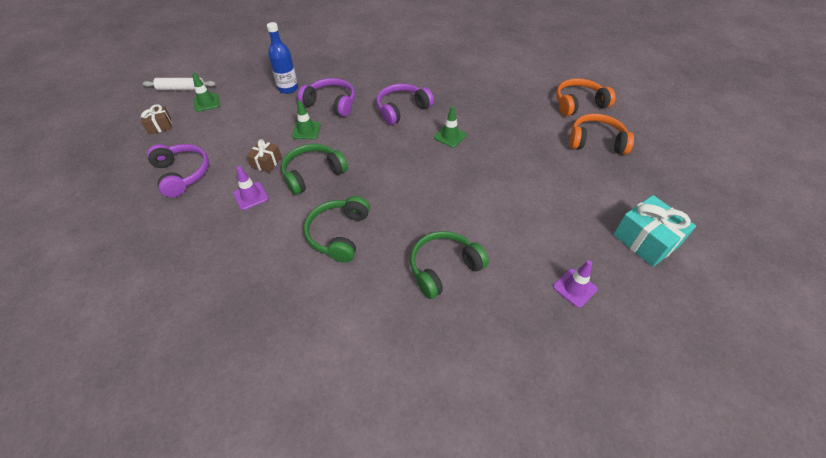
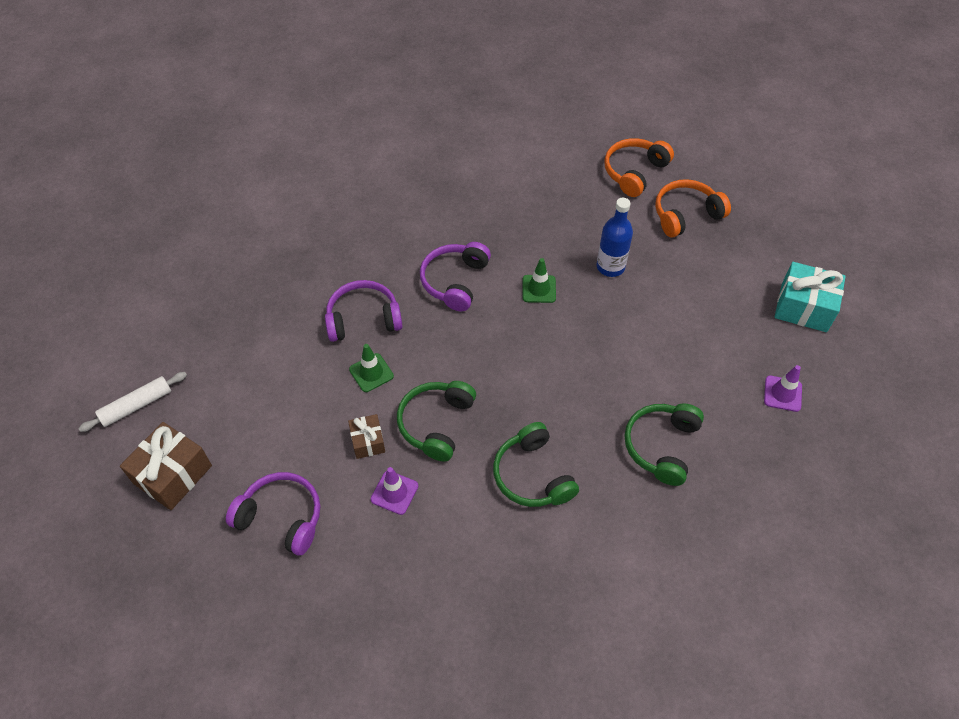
camera: 35 degrees left, 5 degrees up
brown gift [141,104,172,134] -> brown gift [120,422,212,510], size x1.76
green traffic cone [192,73,220,112] -> none
blue bottle [267,22,298,94] -> blue bottle moved to [597,198,633,277]

